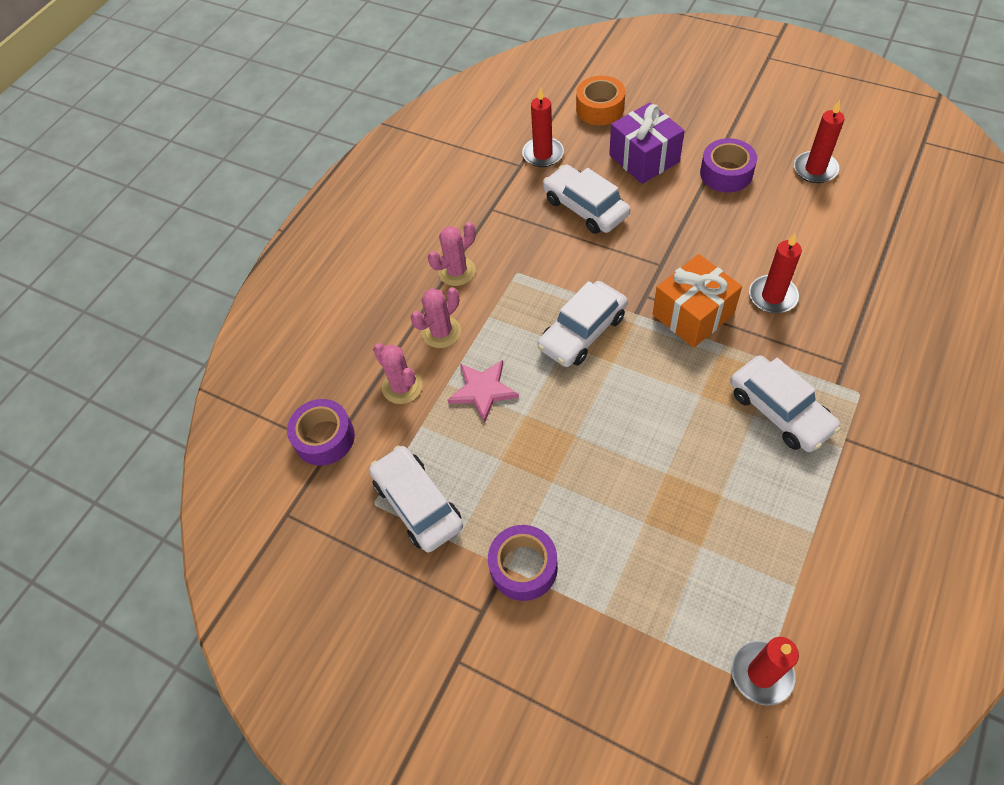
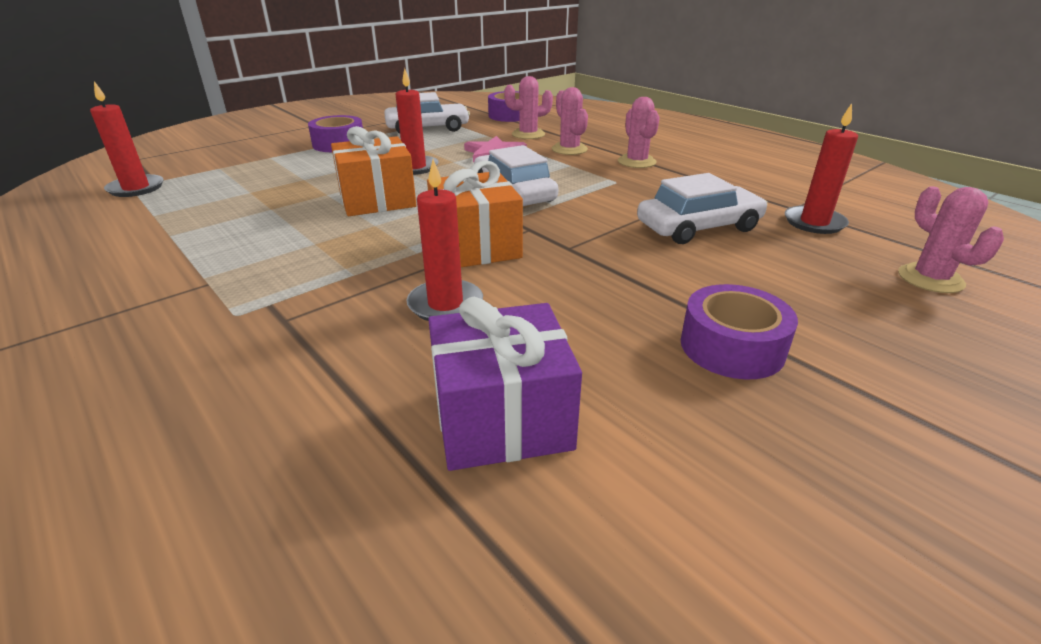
camera: 105 degrees right, 25 degrees down
orange tape [576,76,625,125] -> pink cactus [898,186,1004,293]
purple gift [609,103,685,184] -> purple gift moved to [428,297,582,471]
white car [730,355,841,452] -> none
red candle [794,100,845,183] -> red candle moved to [396,68,439,175]
none -> orange gift [331,126,416,216]

